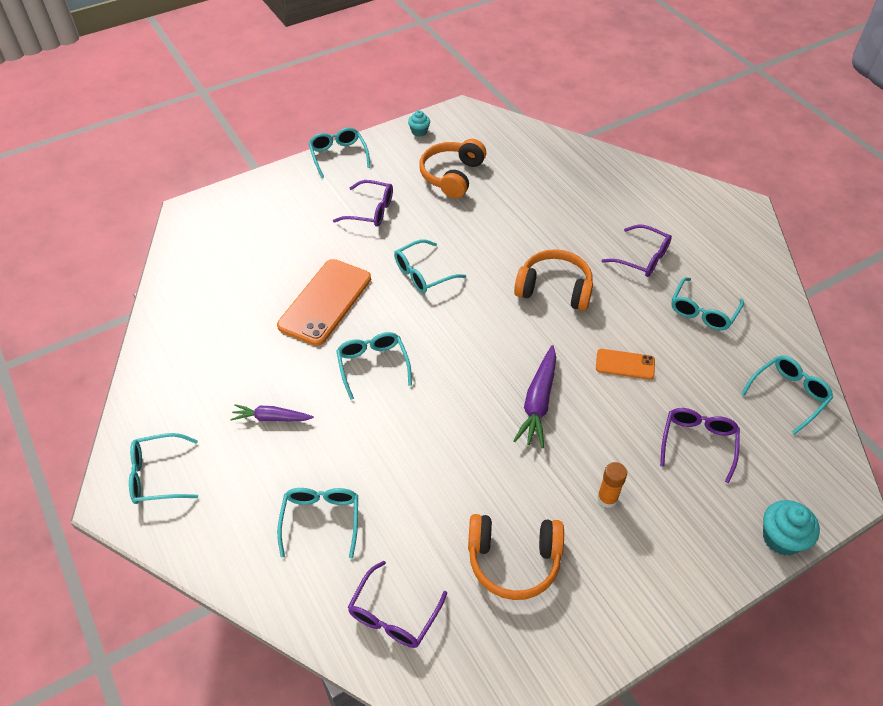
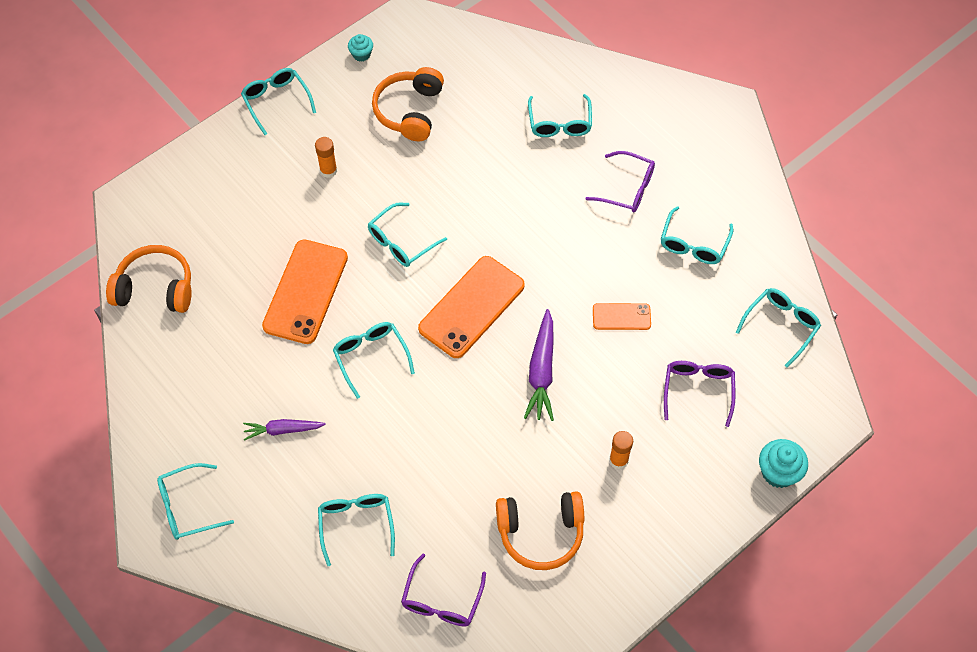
camera: 10 degrees left, 10 degrees up
purple glasses [333,180,393,227] -> orange glue stick [315,137,337,178]
orange headphones [514,249,593,311] -> orange headphones moved to [106,245,192,313]
none -> orange phone [418,256,525,358]
none -> turquoise glasses [528,94,592,137]

